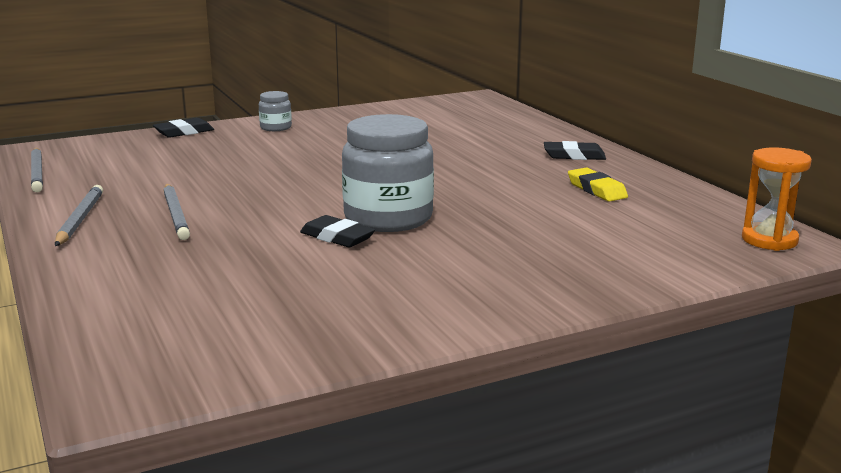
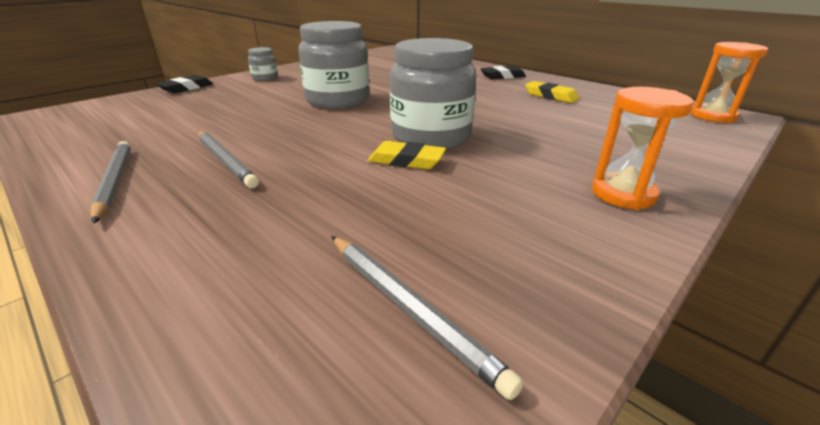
camera: 20 degrees left, 10 degrees up
grey pencil [31,148,43,193] -> grey pencil moved to [331,236,524,400]
black eraser [300,215,375,247] -> yellow eraser [368,141,446,169]
none -> grey jar [298,21,369,109]
none -> orange hourglass [592,87,694,210]

